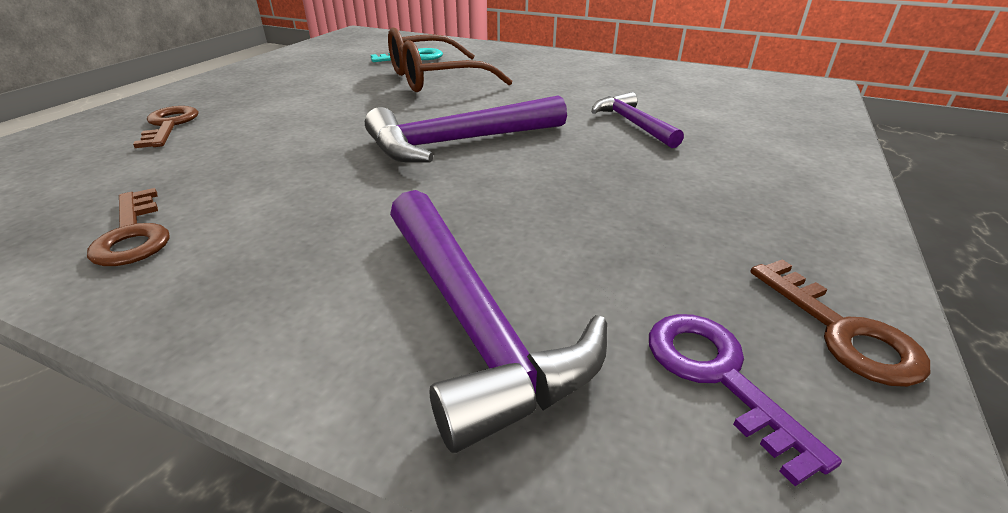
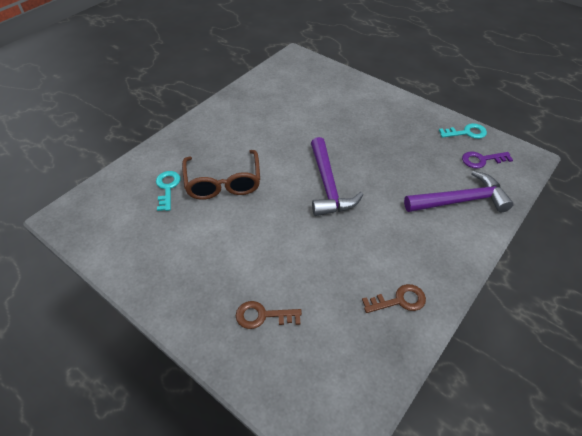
camera: 75 degrees left, 15 degrees up
purple hammer [591,92,684,148] -> none
brown key [750,259,930,387] -> turquoise key [439,123,487,139]

